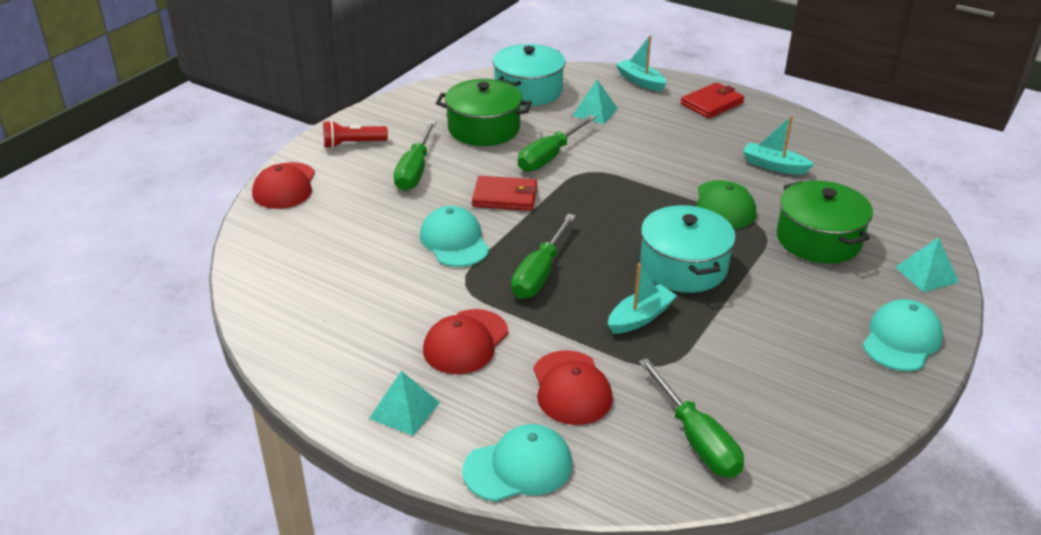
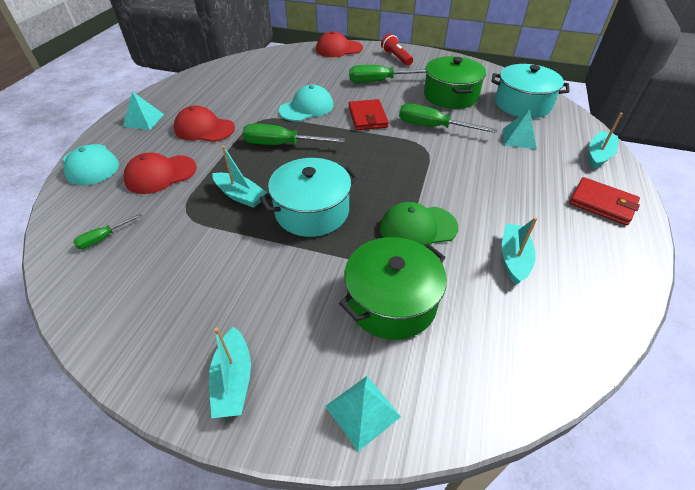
camera: 75 degrees right, 10 degrees up
green screwdriver [639,358,744,478] -> green screwdriver [73,213,142,249], size x0.52
turquoise cap [863,299,943,371] -> turquoise boat [209,327,251,418]

